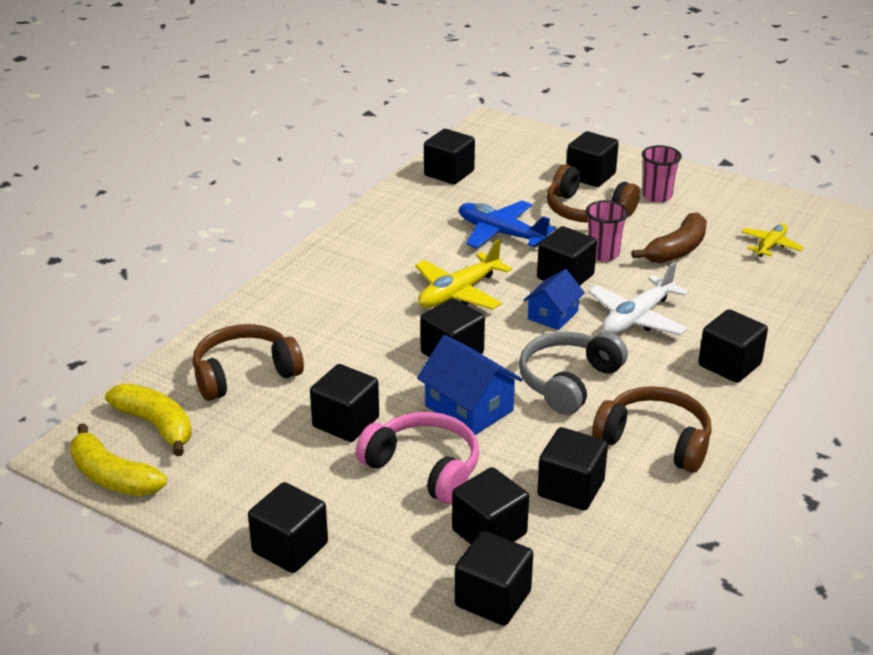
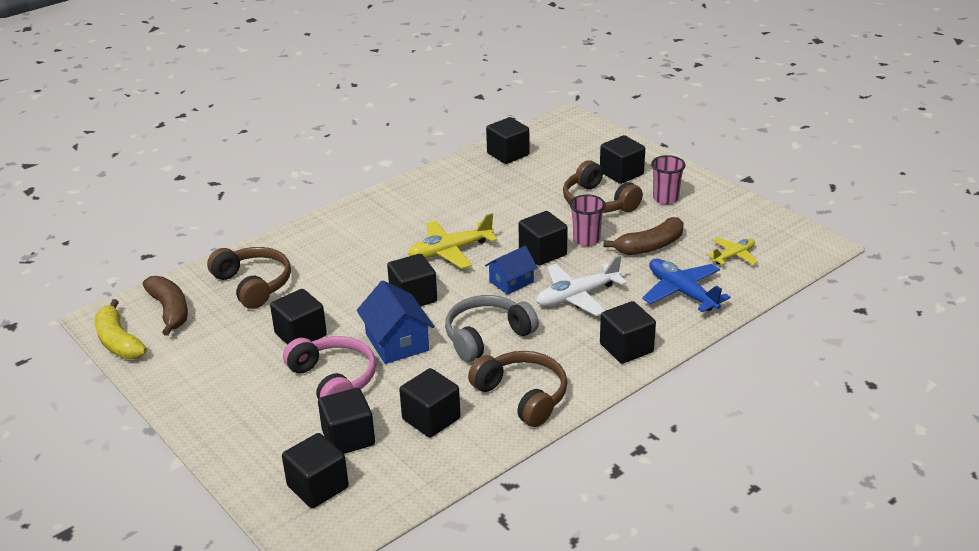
camera: 20 degrees right, 0 degrees up
yellow banana [105,384,192,456] -> brown banana [143,276,188,336]
brown headphones [193,324,304,401] -> brown headphones turned 60 degrees clockwise [207,247,291,309]
black cube [248,482,328,573] -> none
blue plane [459,201,555,248] -> blue plane moved to [642,259,730,312]

